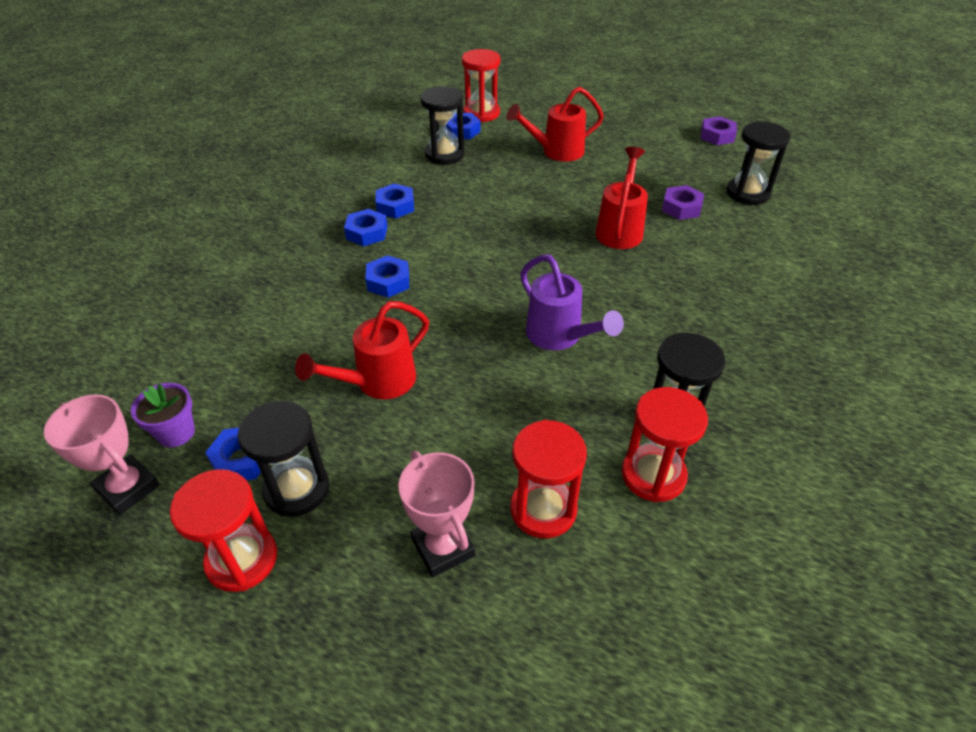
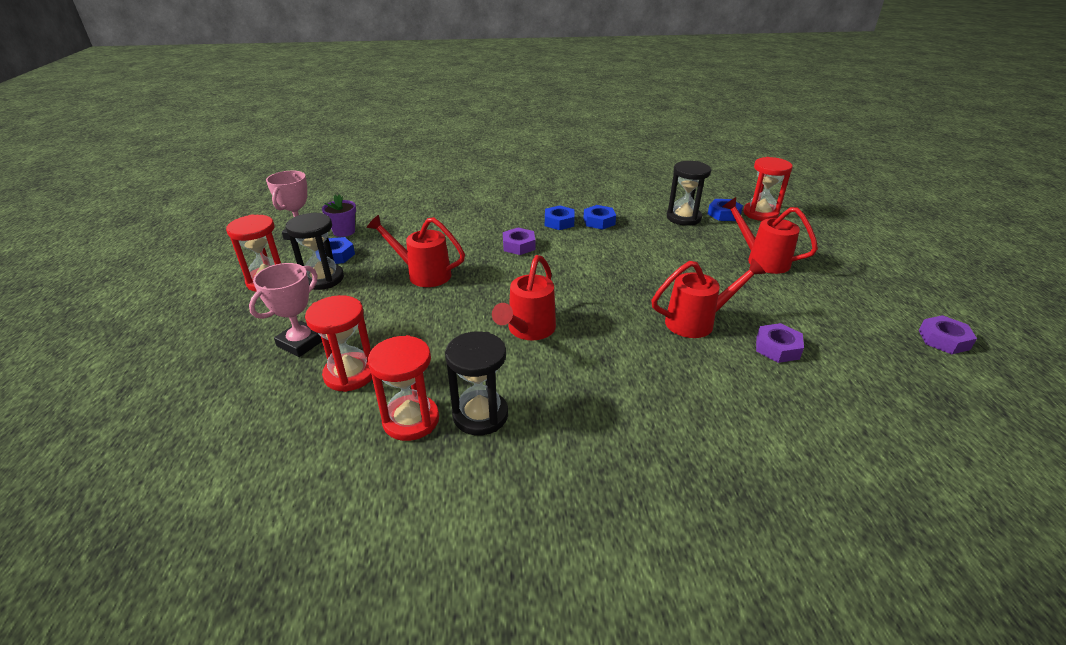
camera: 60 degrees right, 10 degrees down
blue nut [365,255,409,298] -> purple nut [503,228,535,255]
purple watering can [520,255,624,350] -> red watering can [492,255,556,340]
black hourglass [726,121,790,205] -> none

